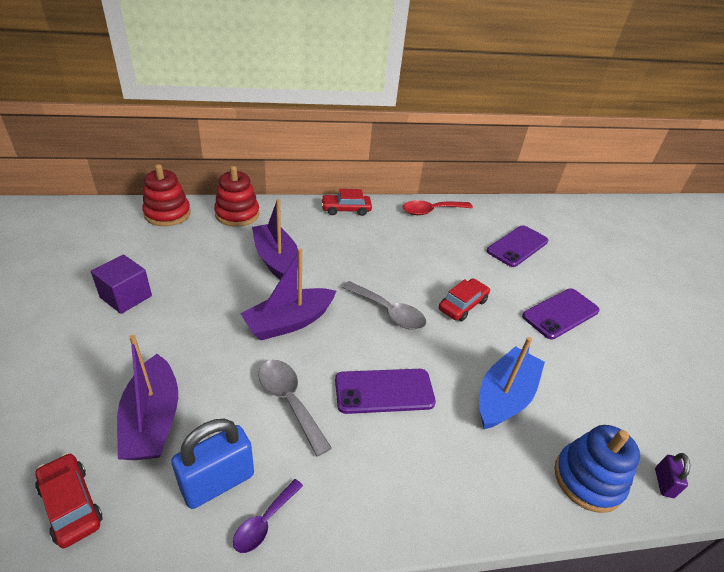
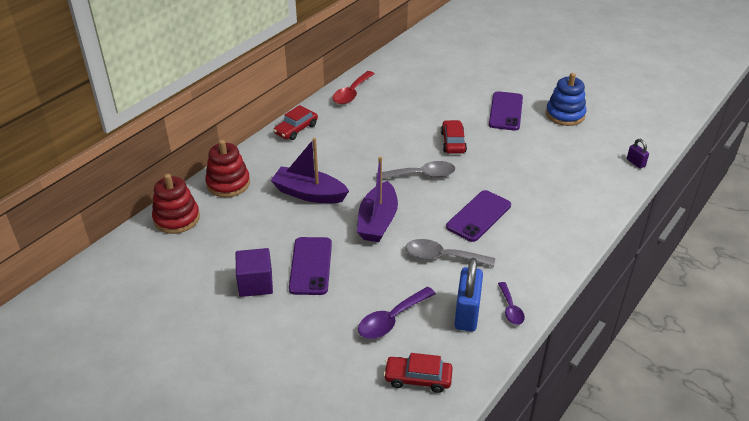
camera: 40 degrees left, 0 degrees up
purple boat [117,335,178,460] -> purple spoon [358,287,436,339]
blue boat [479,337,545,429] -> none
purple phone [487,225,548,267] -> purple phone moved to [289,237,332,295]
blue stacking toy [555,425,640,513] -> blue stacking toy moved to [546,73,586,126]

